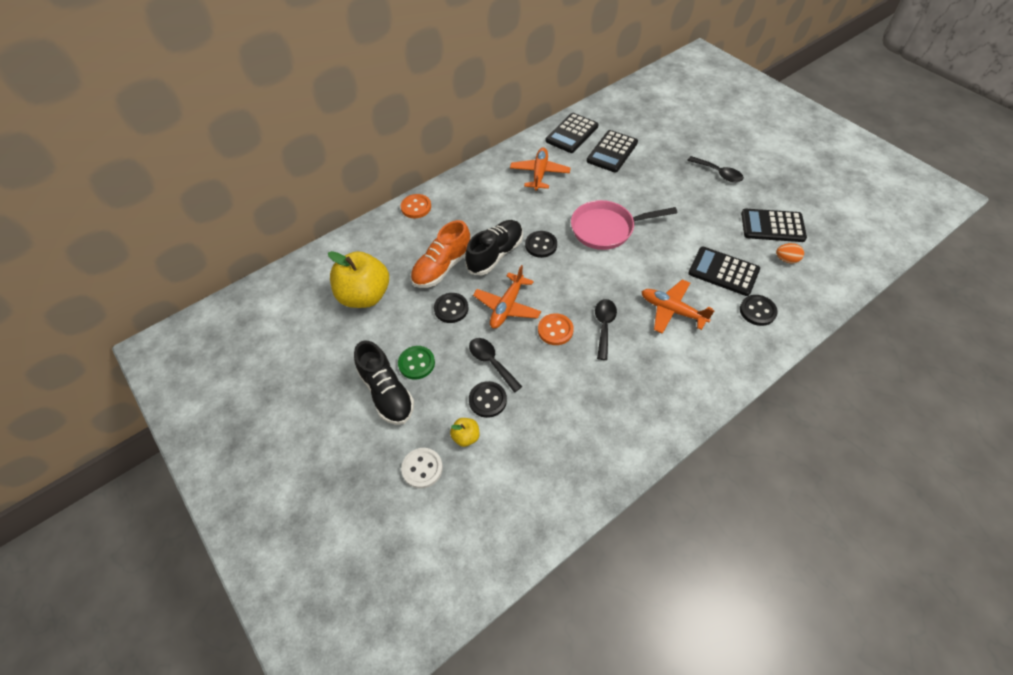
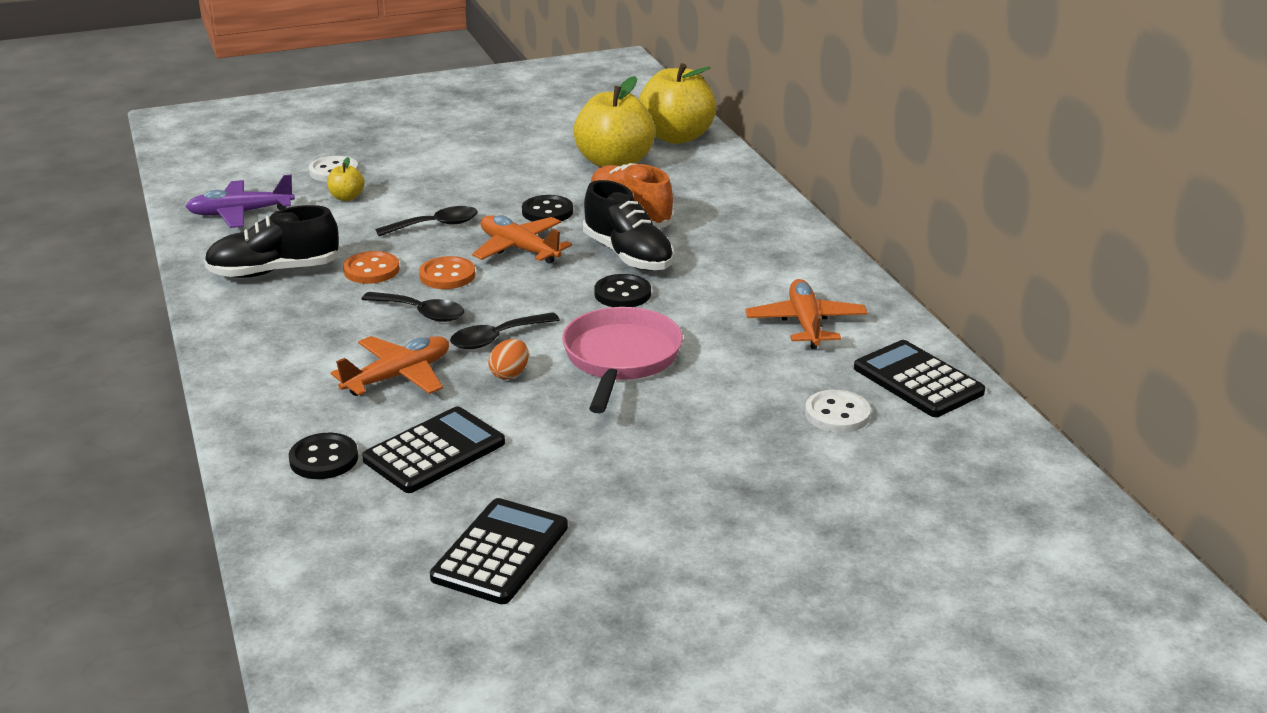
camera: 105 degrees right, 25 degrees down
black shoe [354,341,414,425] -> black shoe moved to [204,205,340,278]
green button [398,346,435,380] -> none
orange button [401,194,431,218] -> orange button moved to [343,251,400,284]
black button [469,381,507,418] -> none
orange plane [510,147,570,191] -> orange plane turned 120 degrees counterclockwise [745,279,867,349]
black calculator [587,130,638,173] -> white button [805,390,871,433]
black spoon [687,156,744,182] -> black spoon moved to [450,312,560,349]
orange egg [776,243,804,263] -> orange egg moved to [488,339,529,380]
none -> purple plane [186,174,295,228]
none -> yellow apple [639,63,717,144]

